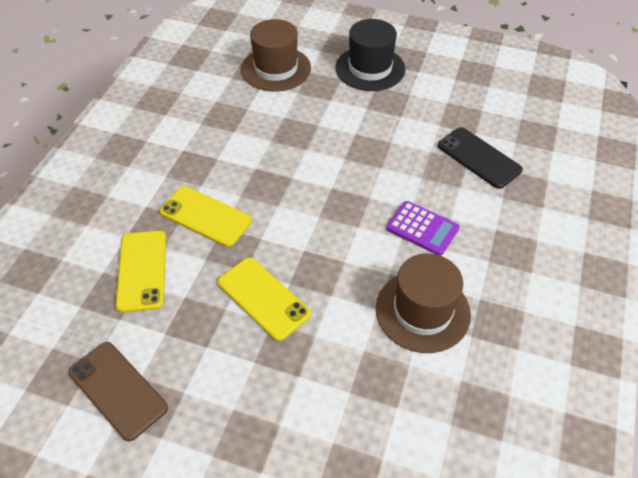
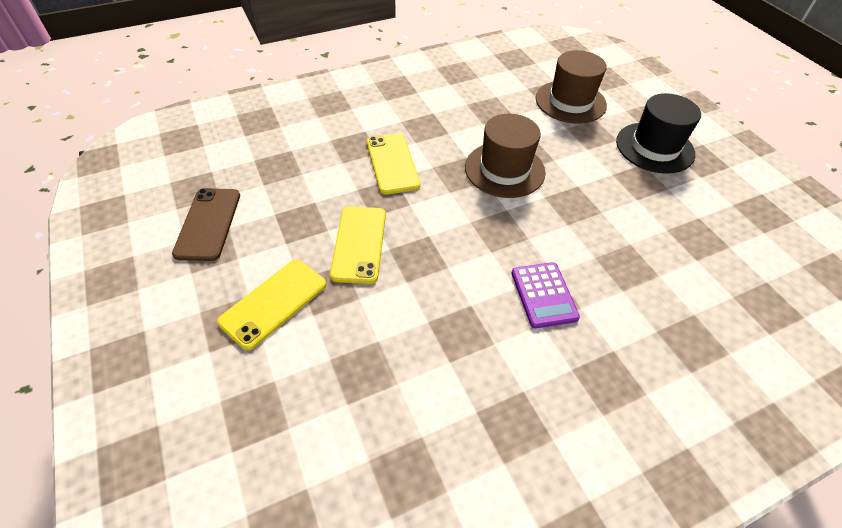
camera: 45 degrees right, 0 degrees up
yellow phone [116,231,166,313] -> yellow phone moved to [217,259,326,350]
brown hat [376,253,471,353] -> brown hat moved to [465,114,546,198]
black phone [438,127,523,189] -> none

